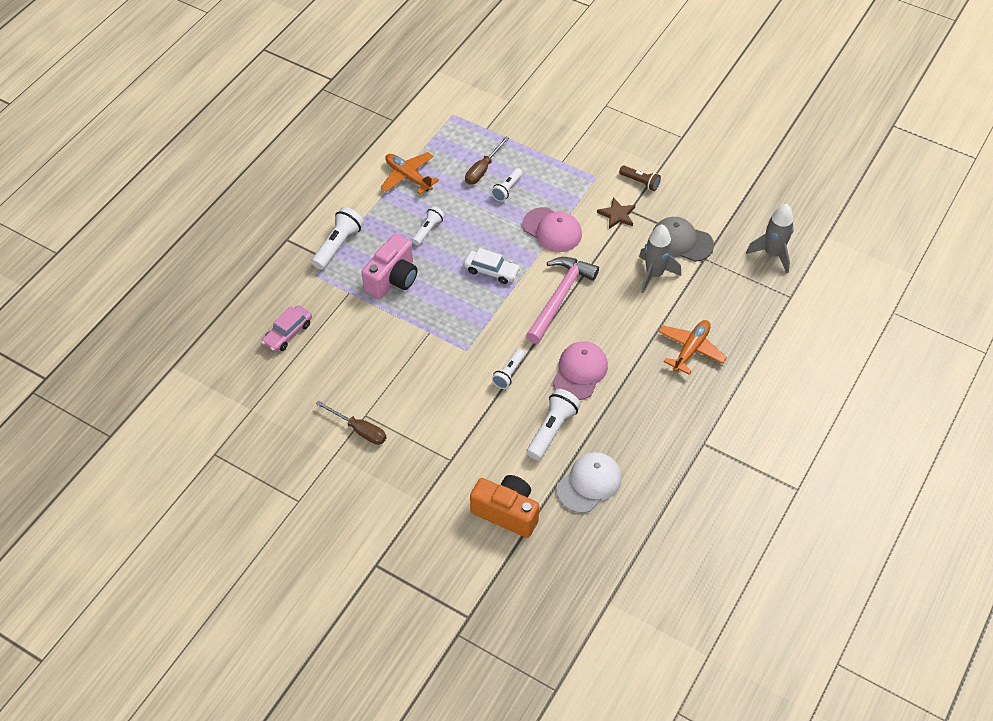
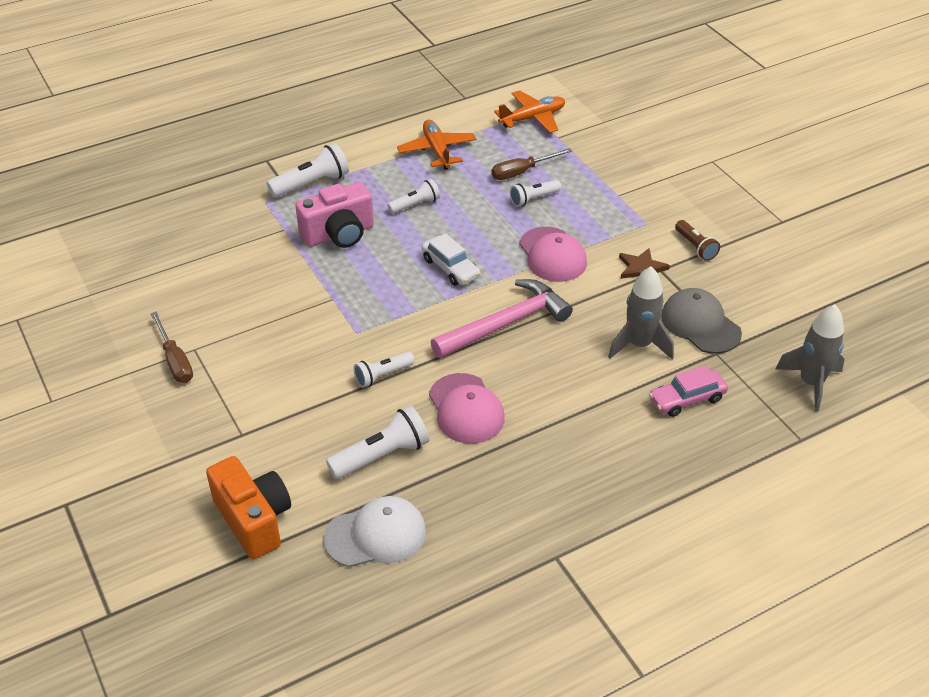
camera: 30 degrees right, 10 degrees down
pink car [261,305,312,352] -> pink car moved to [649,365,728,417]
pink cap [552,341,608,400] -> pink cap turned 105 degrees clockwise [429,373,505,444]
orange plane [659,320,727,375] -> orange plane moved to [494,90,565,133]

